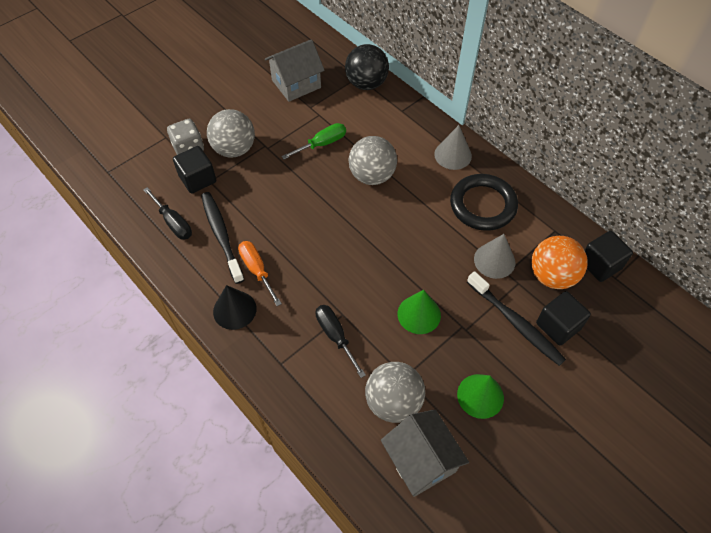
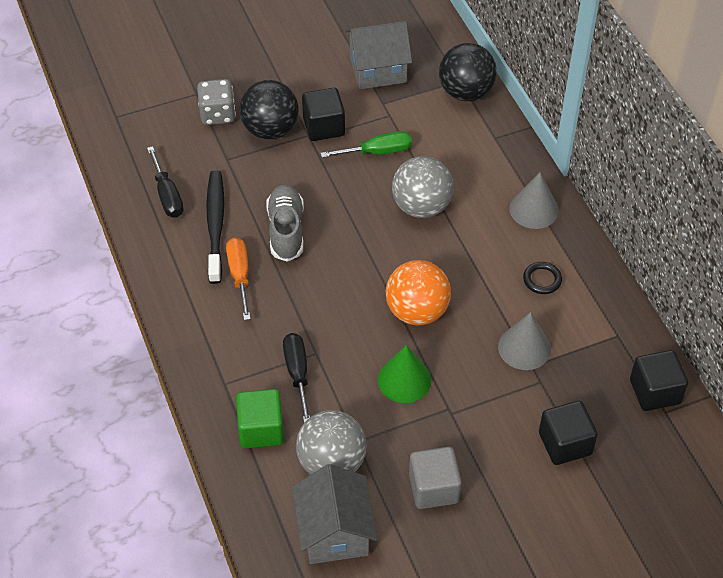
camera: 20 degrees right, 5 degrees down
black cube [173,146,216,194] -> black cube moved to [302,88,345,141]
grey ball [207,109,255,158] -> black ball [239,80,299,139]
black cone [213,285,257,330] -> none
black ring [450,174,518,231] -> black ring [523,262,562,294], size x0.44
green cone [457,374,504,419] -> grey cube [409,447,462,509]
black toothbrush [467,271,566,366] -> none
orange ball [531,236,588,289] -> orange ball moved to [386,260,451,325]
none -> green cube [236,389,284,448]
none -> grey shoe [266,184,304,262]

